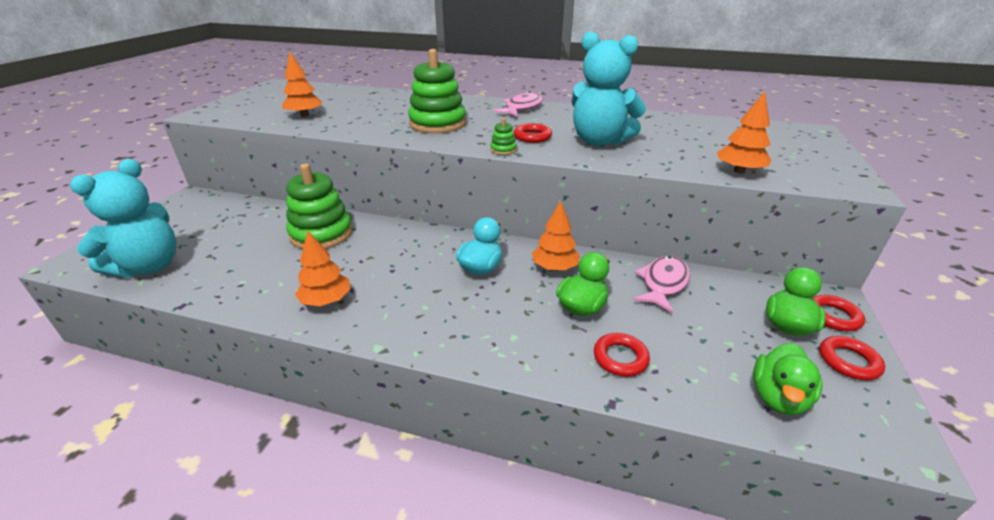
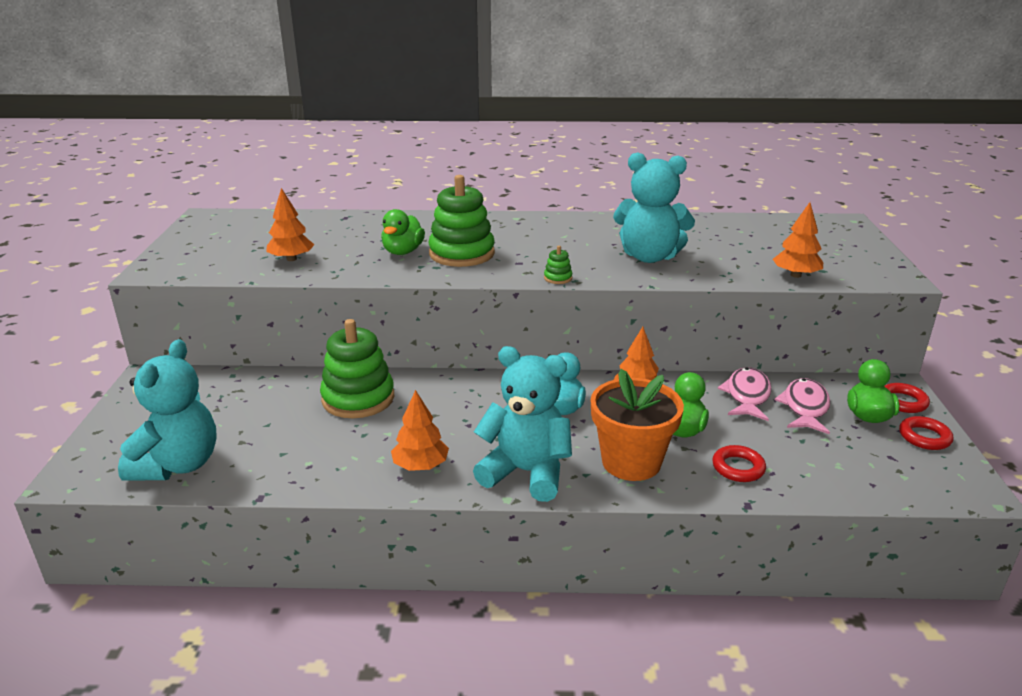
camera: 15 degrees left, 5 degrees down
pink fish [493,91,543,117] -> pink fish moved to [775,378,830,434]
red ring [514,123,552,143] -> none
green duck [753,343,823,415] -> green duck moved to [381,209,425,255]
none -> turquoise teddy bear [473,346,572,502]
none -> orange flower pot [591,369,684,481]

